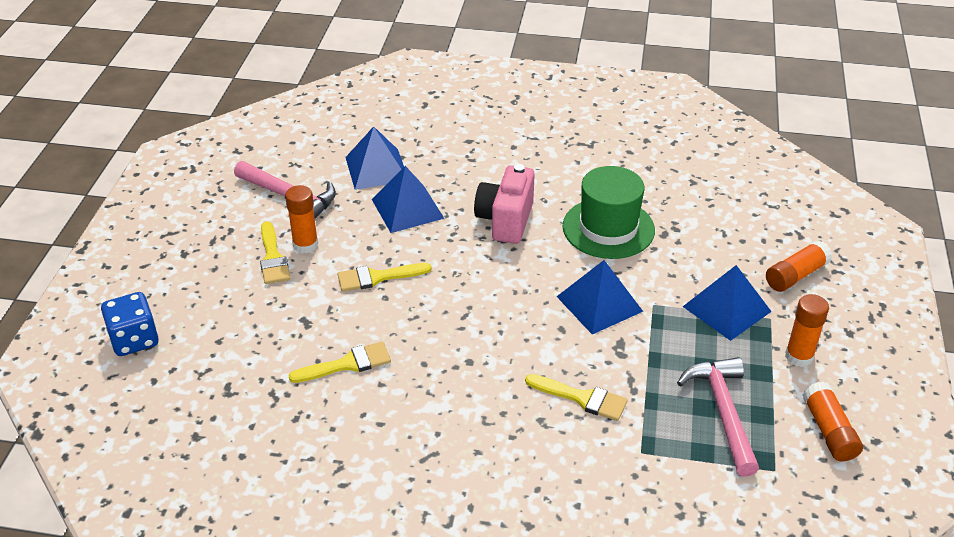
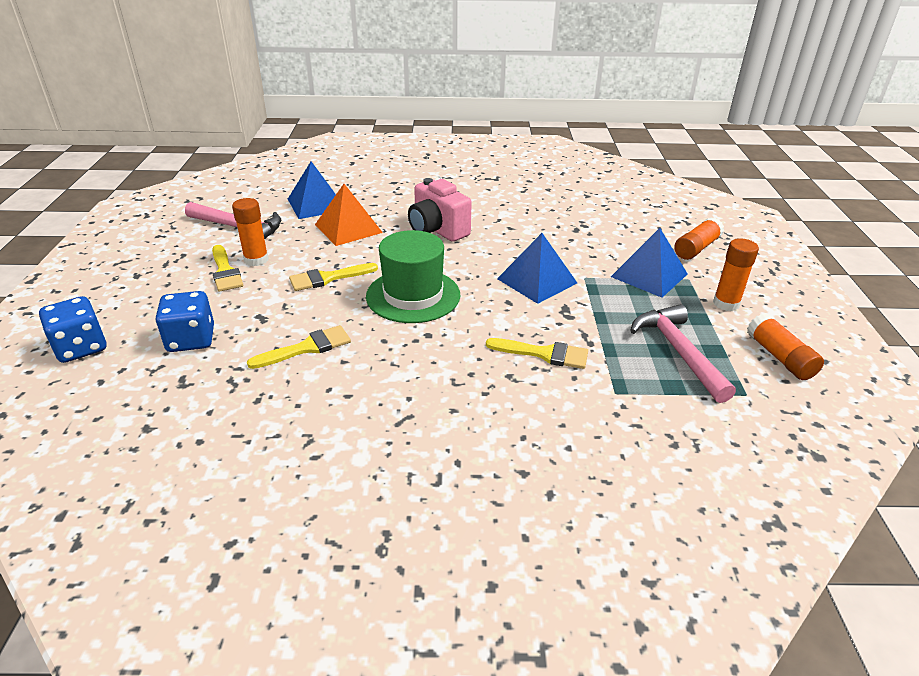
camera: 10 degrees left, 5 degrees down
blue pyramid [372,166,445,233] -> orange pyramid [315,184,383,246]
pink camera [474,164,535,244] -> pink camera turned 45 degrees counterclockwise [408,178,472,242]
green hat [563,166,655,259] -> green hat moved to [366,230,460,323]
none -> blue dice [156,291,214,352]

